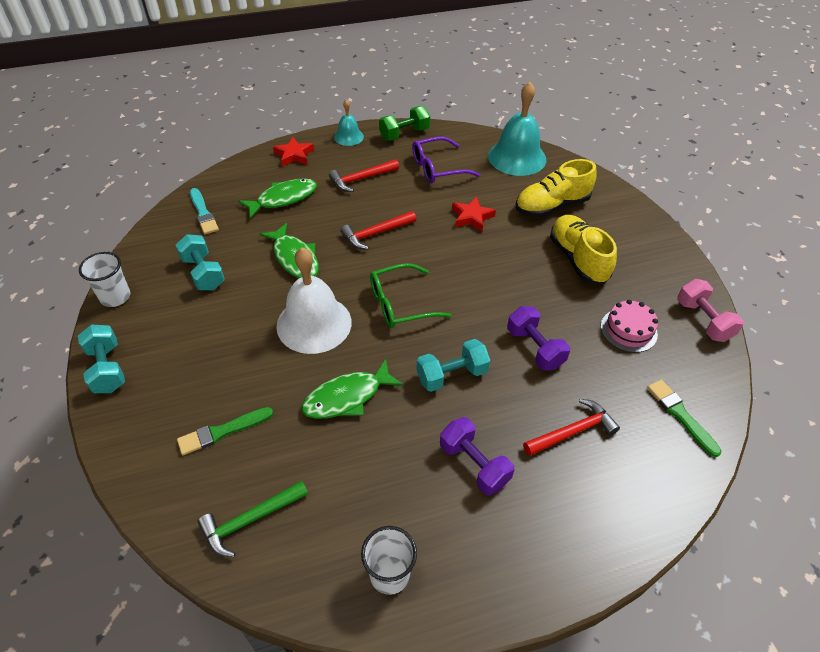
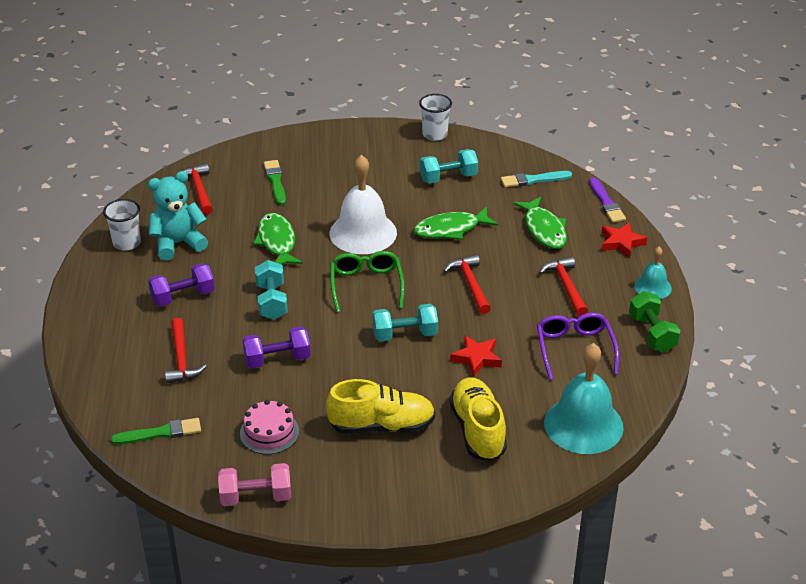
camera: 105 degrees right, 10 degrees down
turquoise dumbbell [78,325,125,393] -> turquoise dumbbell moved to [373,304,438,342]
green hammer [197,481,308,557] -> red hammer [181,163,213,215]
none -> turquoise teddy bear [148,171,208,261]
none -> purple brush [589,177,626,223]

